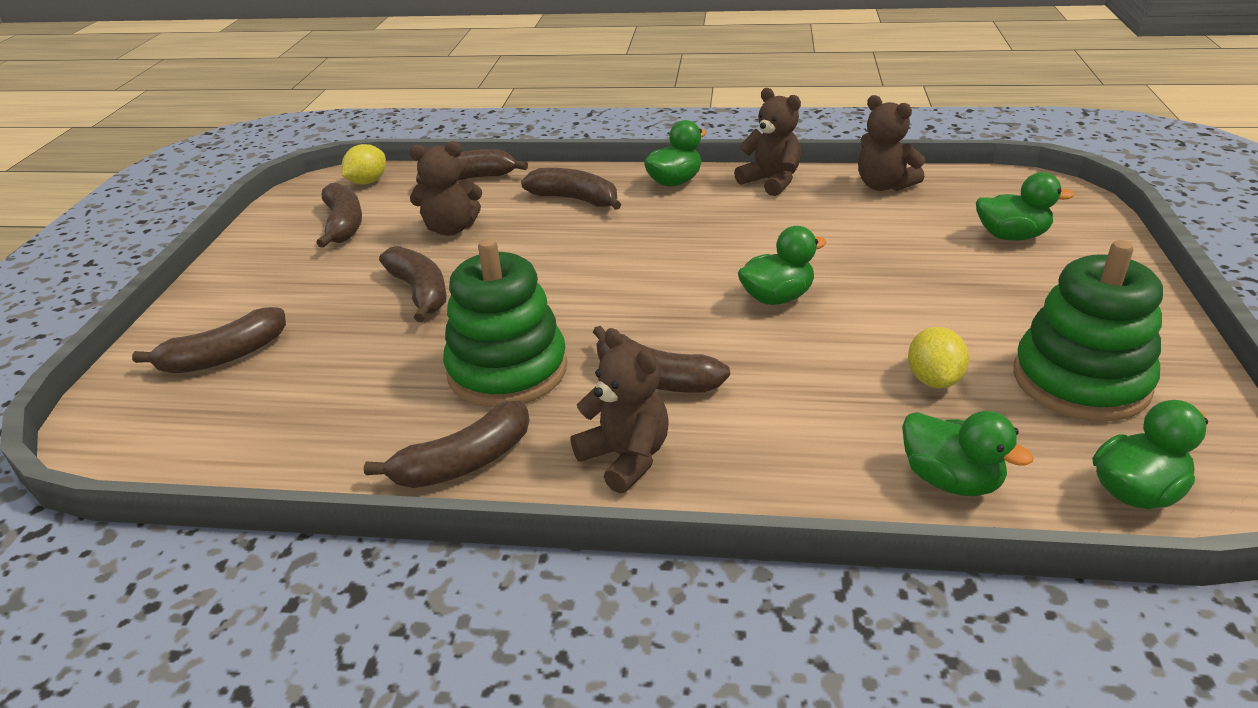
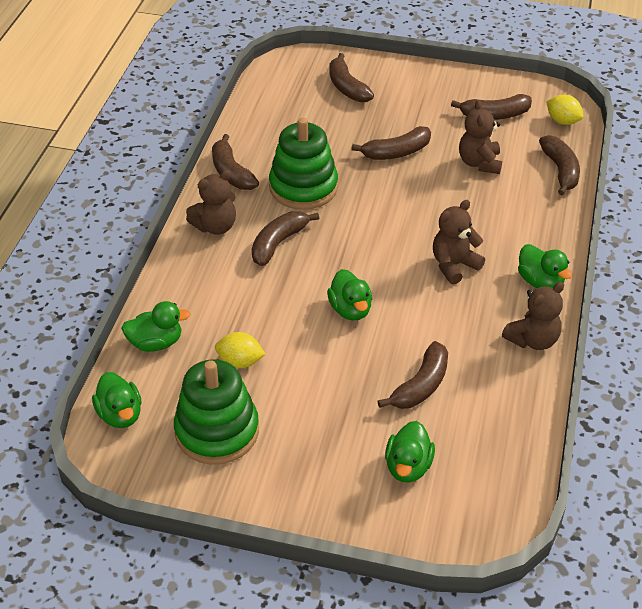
camera: 95 degrees right, 10 degrees up
brown banana [521,168,621,210] -> brown banana moved to [377,341,448,409]
brown teddy bear [858,95,925,191] -> brown teddy bear moved to [433,200,485,285]
green duck [902,411,1033,496] -> green duck turned 150 degrees counterclockwise [121,301,191,352]

